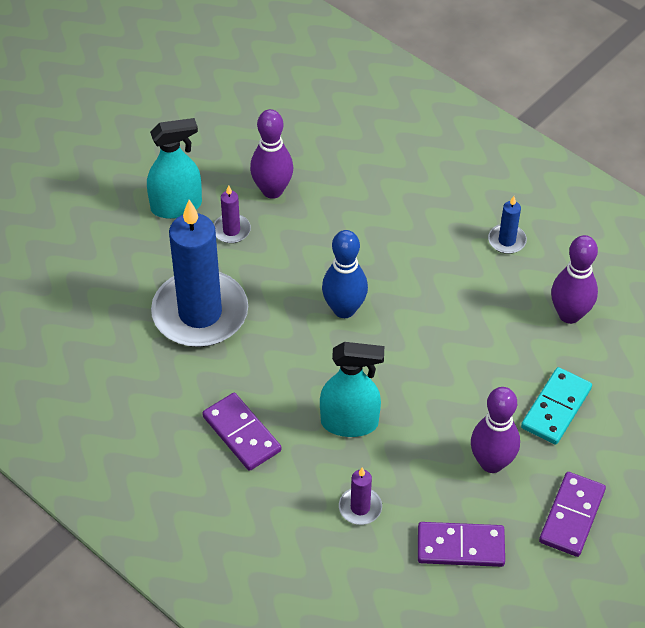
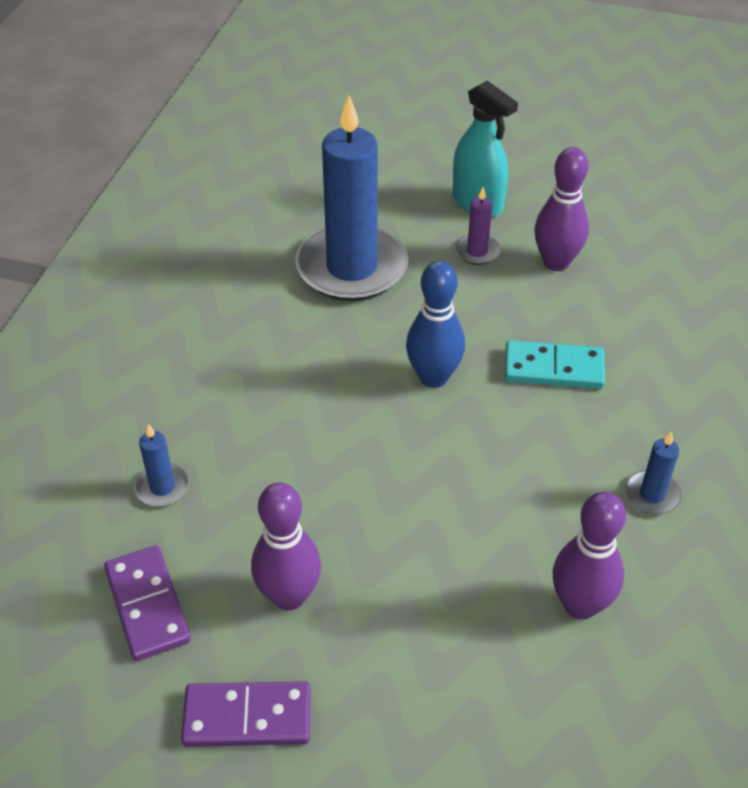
camera: 65 degrees right, 5 degrees down
purple domino [202,393,281,471] -> none
turquoise spray bottle [320,342,384,437] -> none
purple candle [339,468,382,525] -> blue candle [134,424,190,507]
turquoise domino [521,367,592,445] -> turquoise domino moved to [504,340,605,389]

